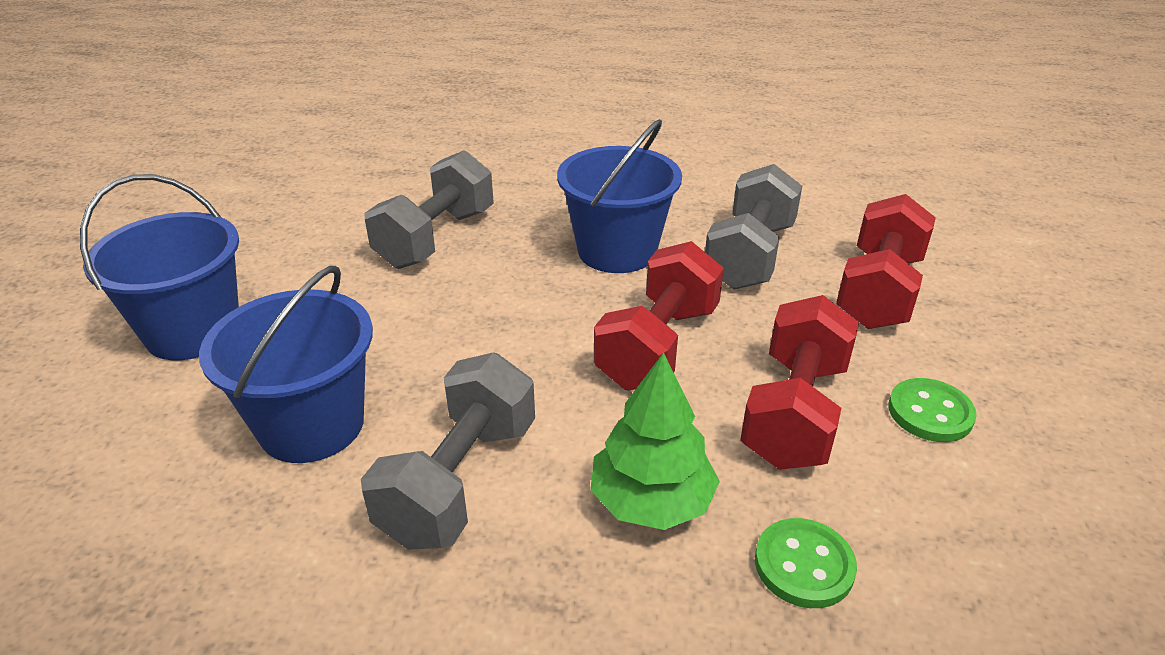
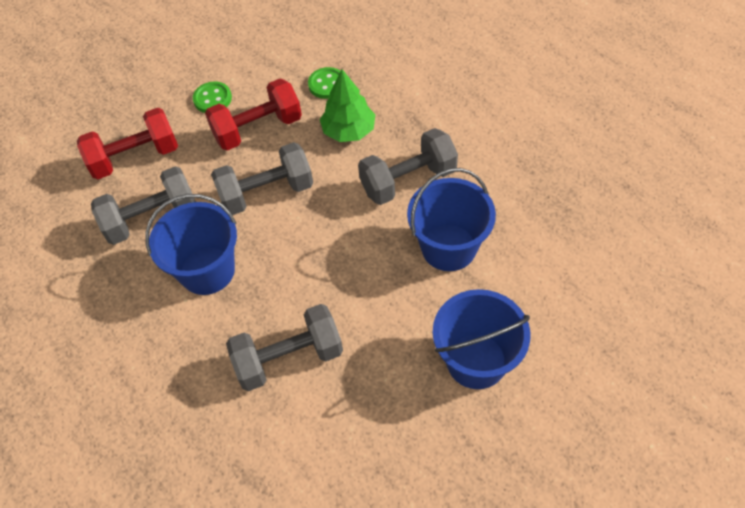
camera: 135 degrees left, 20 degrees up
red dumbbell [594,241,724,390] -> grey dumbbell [211,142,313,215]

